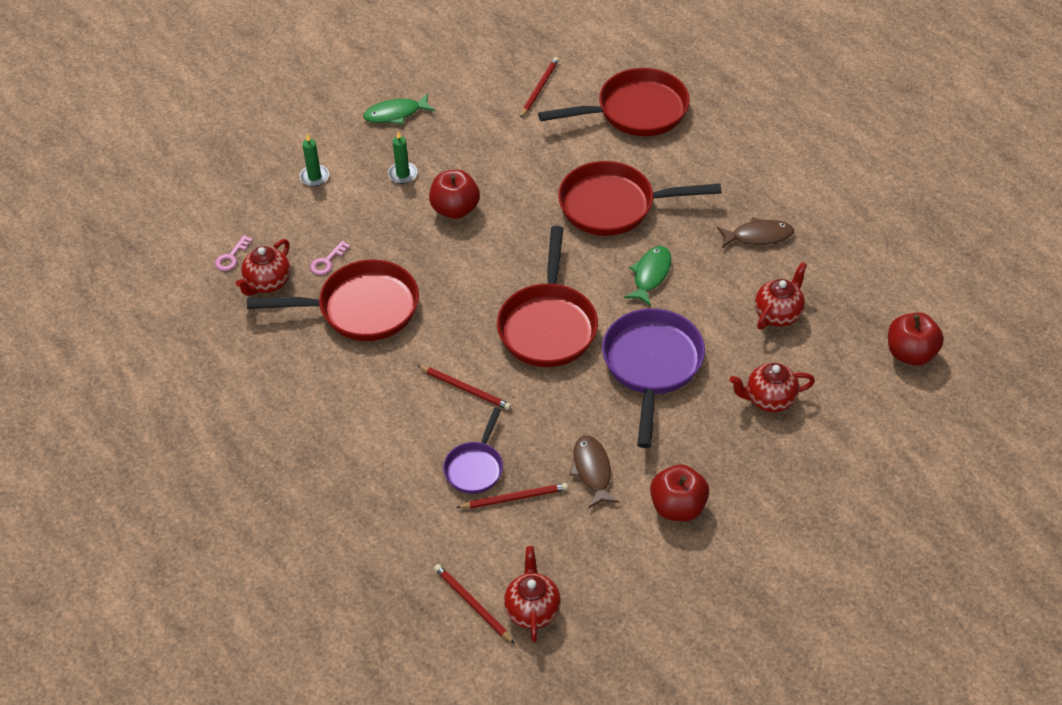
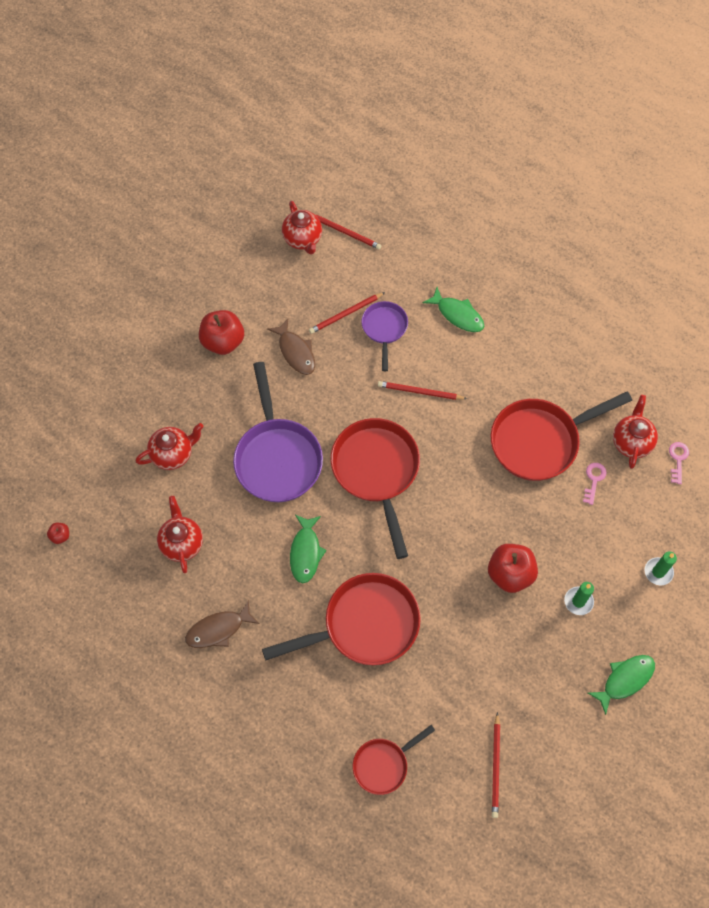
camera: 160 degrees right, 15 degrees up
red pan [538,68,690,136] -> red pan [353,725,435,795], size x0.55
red teapot [755,262,807,330] -> red teapot turned 150 degrees clockwise [157,496,203,573]
red apple [888,312,944,366] -> red apple [47,523,69,544], size x0.45
none -> green fish [423,287,484,332]

